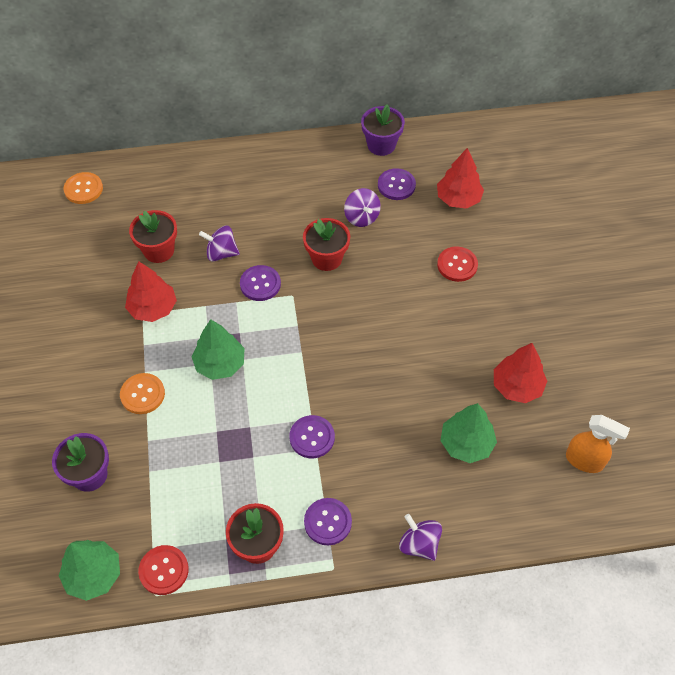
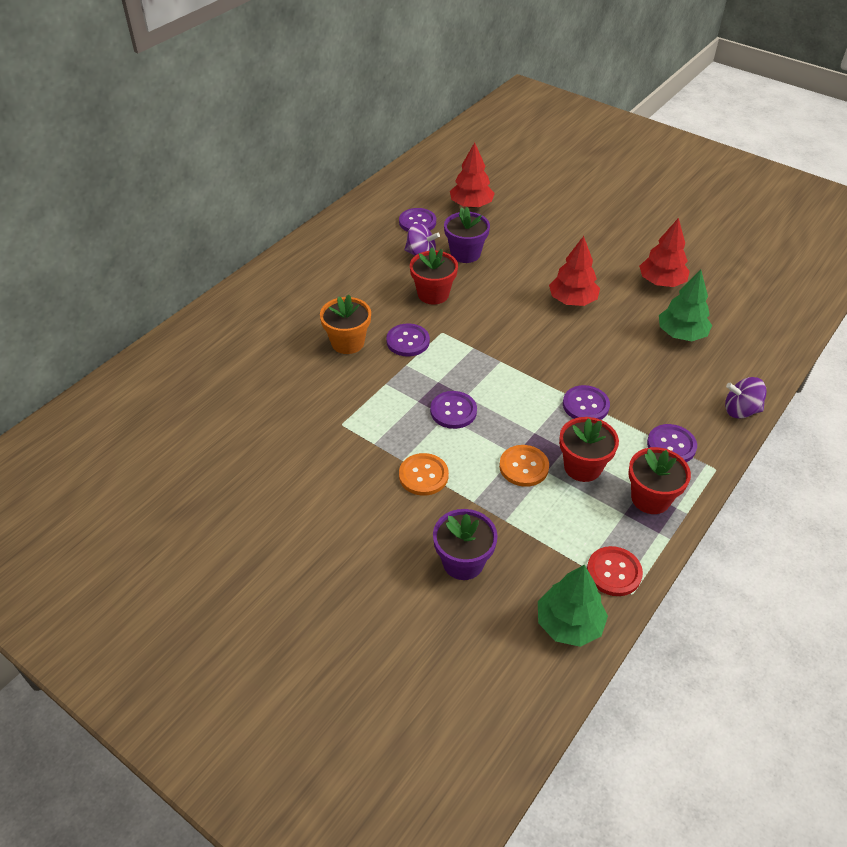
camera: 45 degrees left, 10 degrees down
orange button [64,172,103,204] -> orange button moved to [499,445,549,487]
red tree [125,261,177,322] -> red tree moved to [549,236,600,306]
red flower pot [129,210,177,263] -> red flower pot moved to [559,417,619,482]
green tree [192,319,245,380] -> purple button [430,391,477,429]
purple spinning top [199,226,240,262] -> orange flower pot [320,295,371,354]
purple flower pot [361,104,405,156] -> purple flower pot moved to [444,207,490,263]
red button [437,247,478,282] -> none
orange spray bottle [566,415,630,473] -> none

